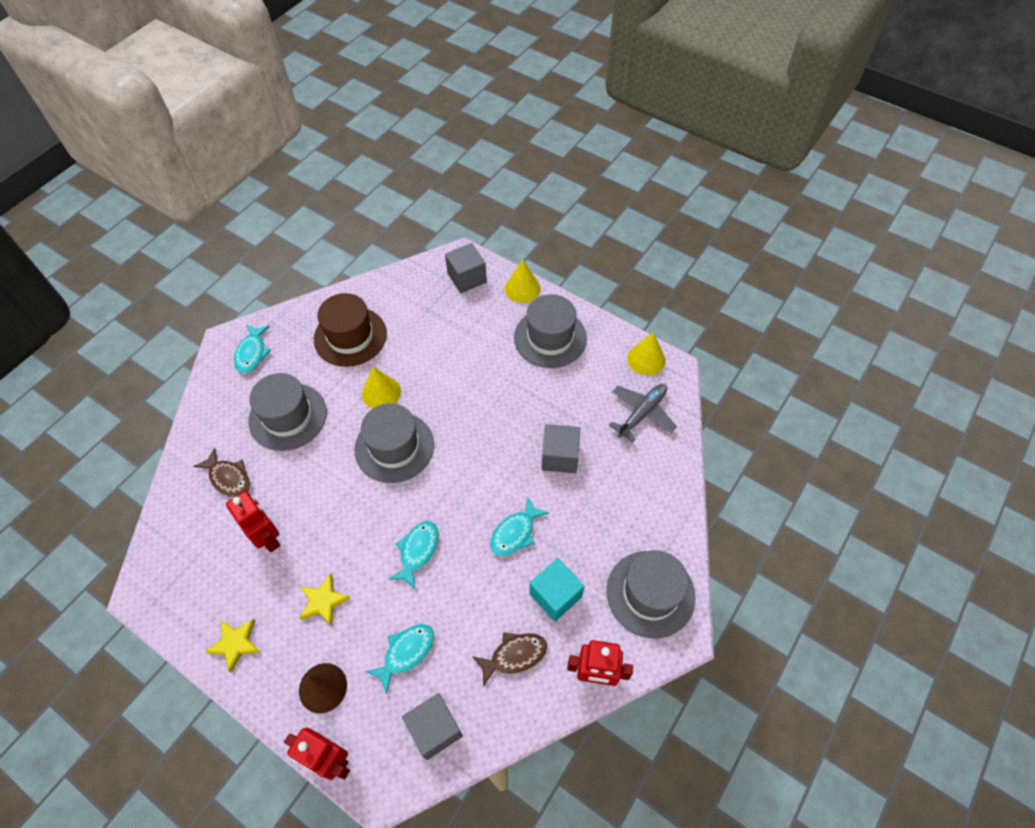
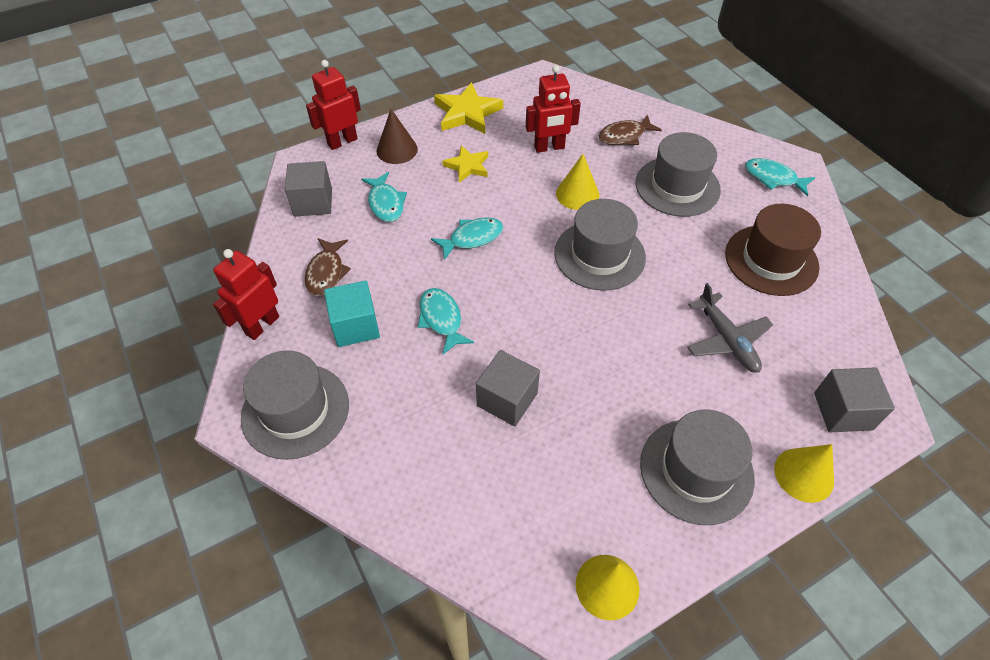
camera: 115 degrees right, 5 degrees down
yellow star [206,619,261,673] -> yellow star [434,82,503,134], size x1.57
yellow cone [362,367,401,408] -> yellow cone moved to [556,154,600,210]
turquoise fish [389,521,439,590] -> turquoise fish turned 75 degrees counterclockwise [431,217,503,260]
grey plane [609,384,677,442] -> grey plane moved to [687,283,773,372]

